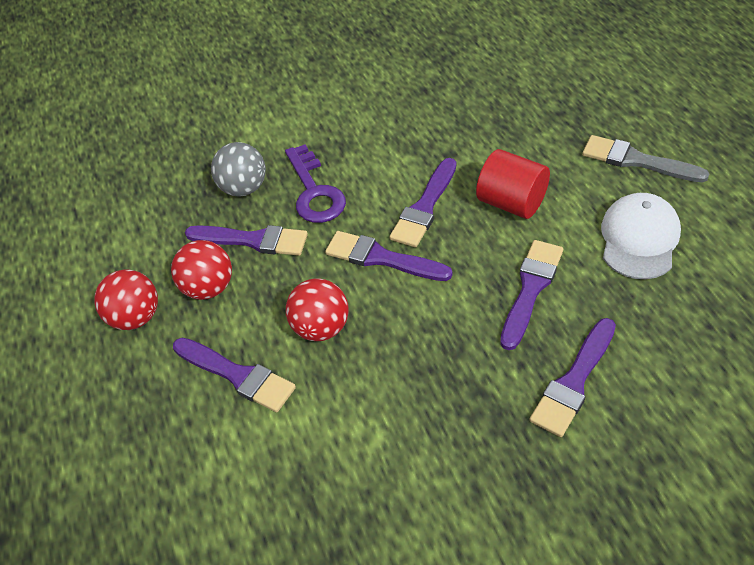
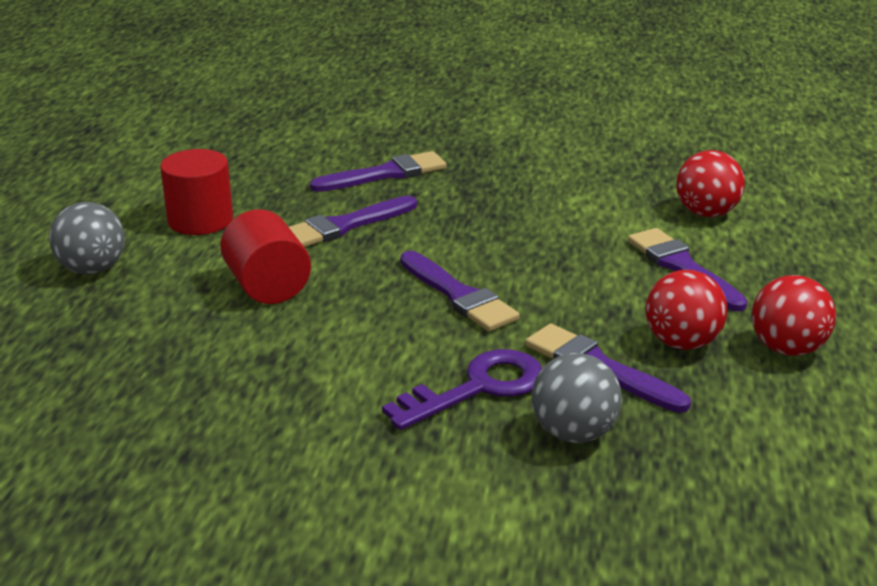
camera: 155 degrees left, 20 degrees down
purple key [285,144,346,223] -> purple key turned 45 degrees clockwise [382,349,542,430]
red ball [286,278,349,341] -> red ball moved to [676,150,745,217]
purple brush [389,158,456,247] -> none
grey brush [582,135,710,182] -> grey ball [49,202,125,275]
white cap [601,193,681,279] -> red cylinder [160,149,233,235]

